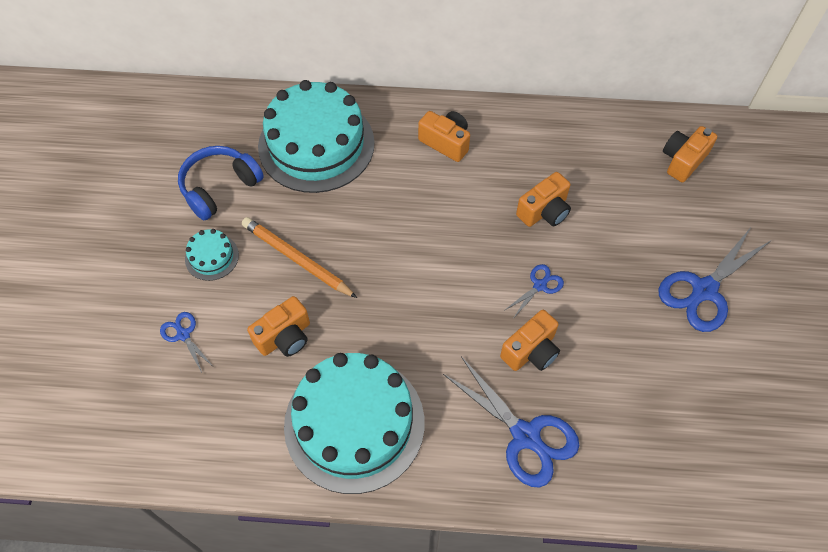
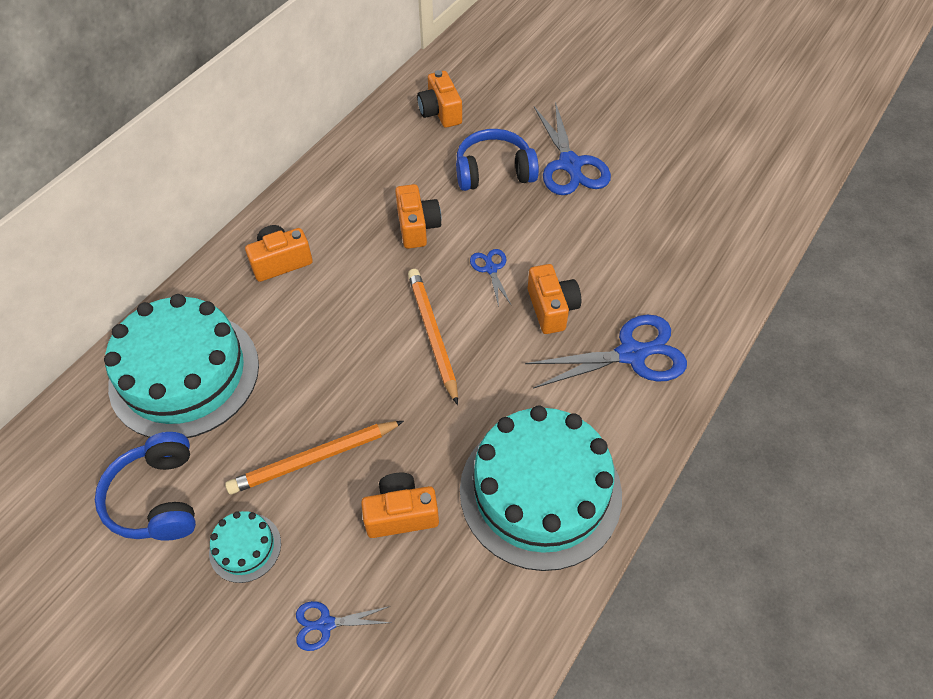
camera: 60 degrees left, 5 degrees down
orange camera [247,296,310,357] -> orange camera turned 90 degrees counterclockwise [361,473,439,538]
none -> orange pencil [408,269,458,405]
none -> blue headphones [456,129,539,191]

